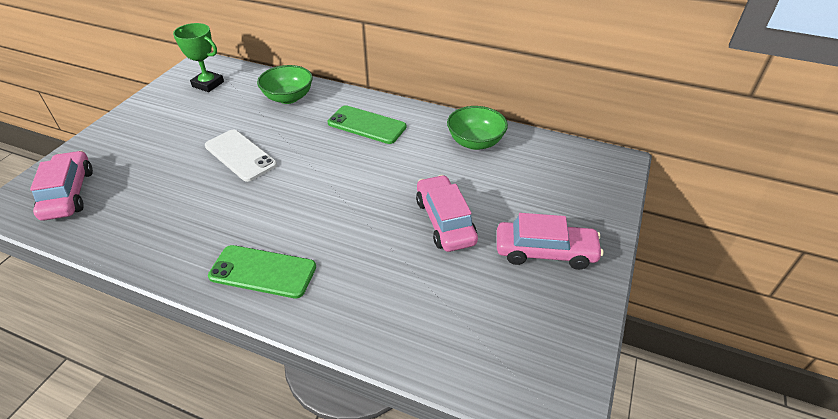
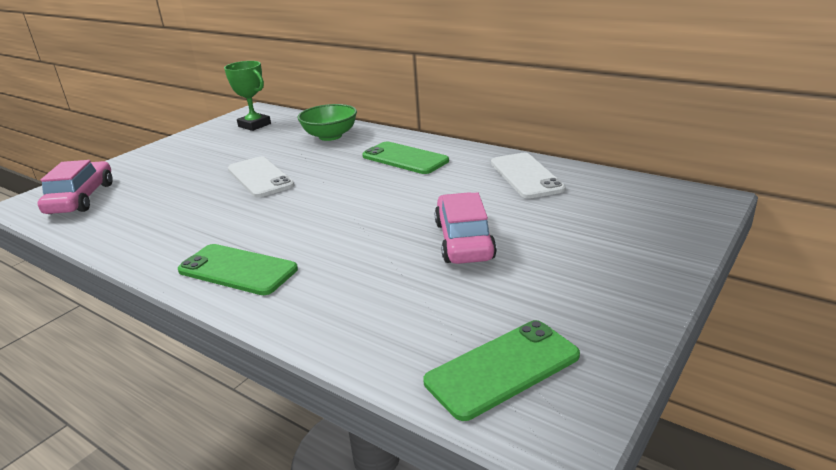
camera: 15 degrees right, 15 degrees down
green bowl [447,106,508,150] -> white phone [491,153,566,199]
pink car [497,213,603,270] -> none
none -> green phone [423,320,580,421]

